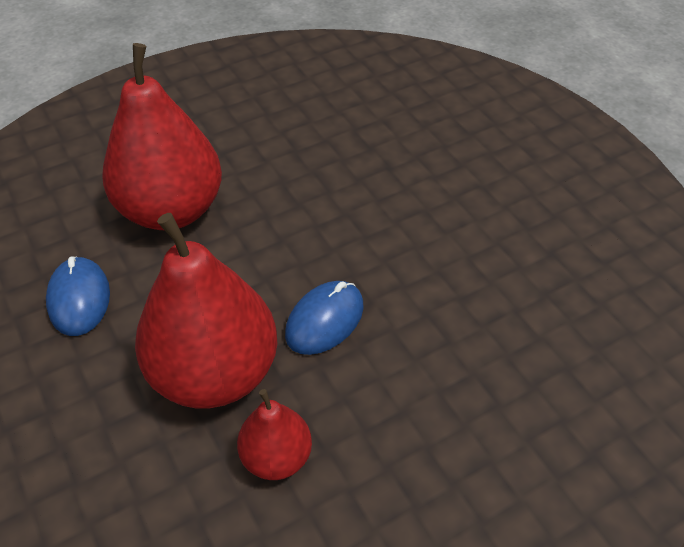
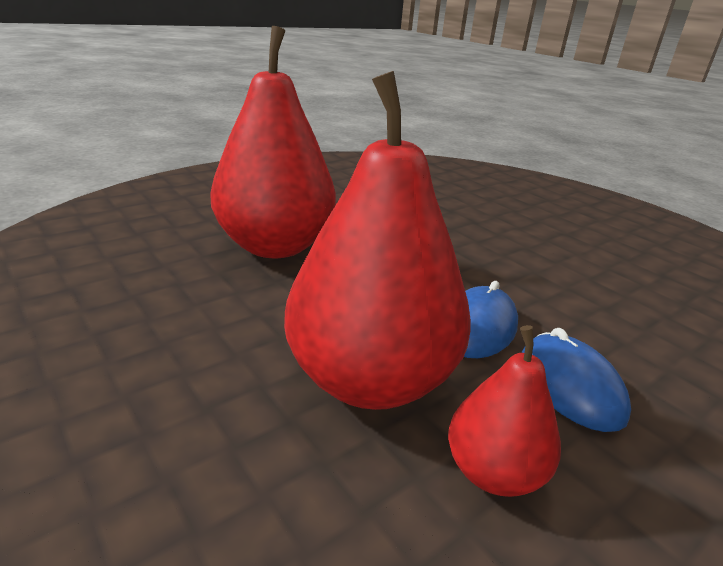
camera: 10 degrees left, 20 degrees down
blue mouse [46,256,110,336] -> blue mouse moved to [521,328,631,432]

